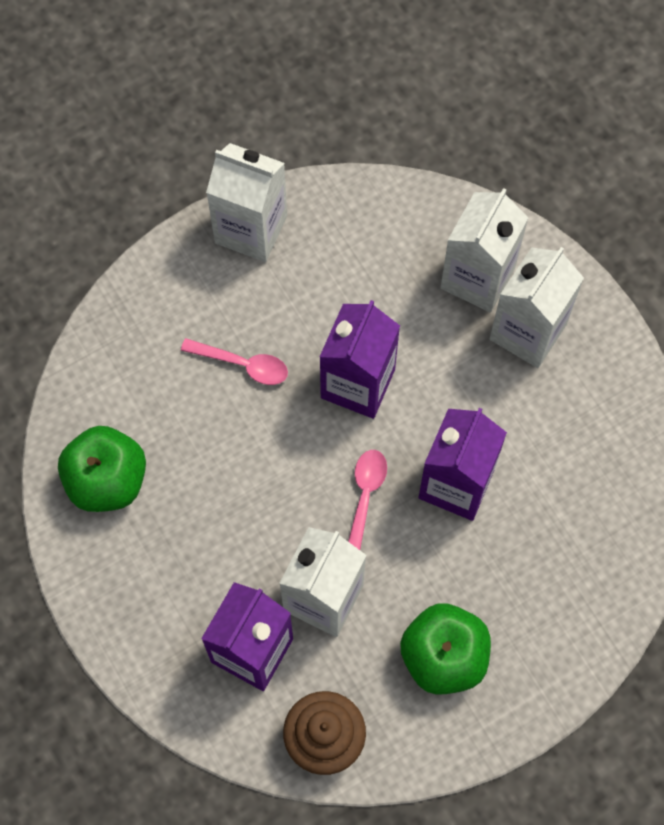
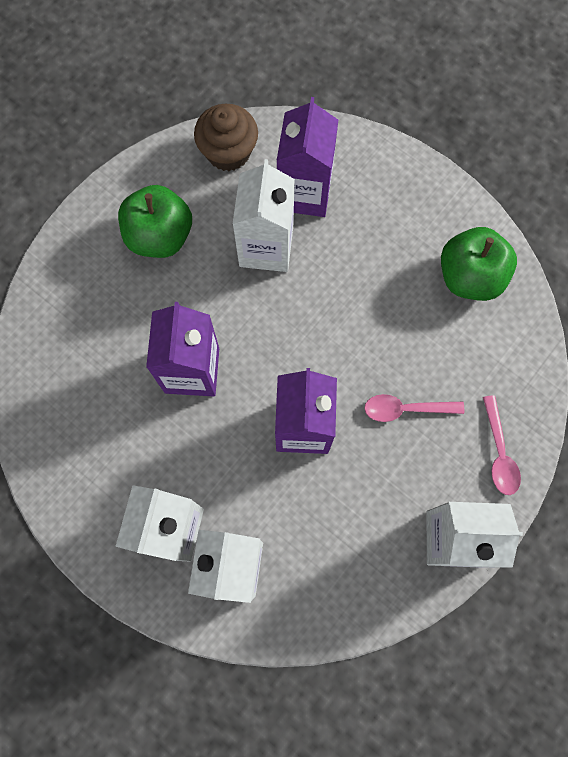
camera: 160 degrees right, 5 degrees up
pink spoon [348,450,387,550] -> pink spoon moved to [483,395,521,495]

